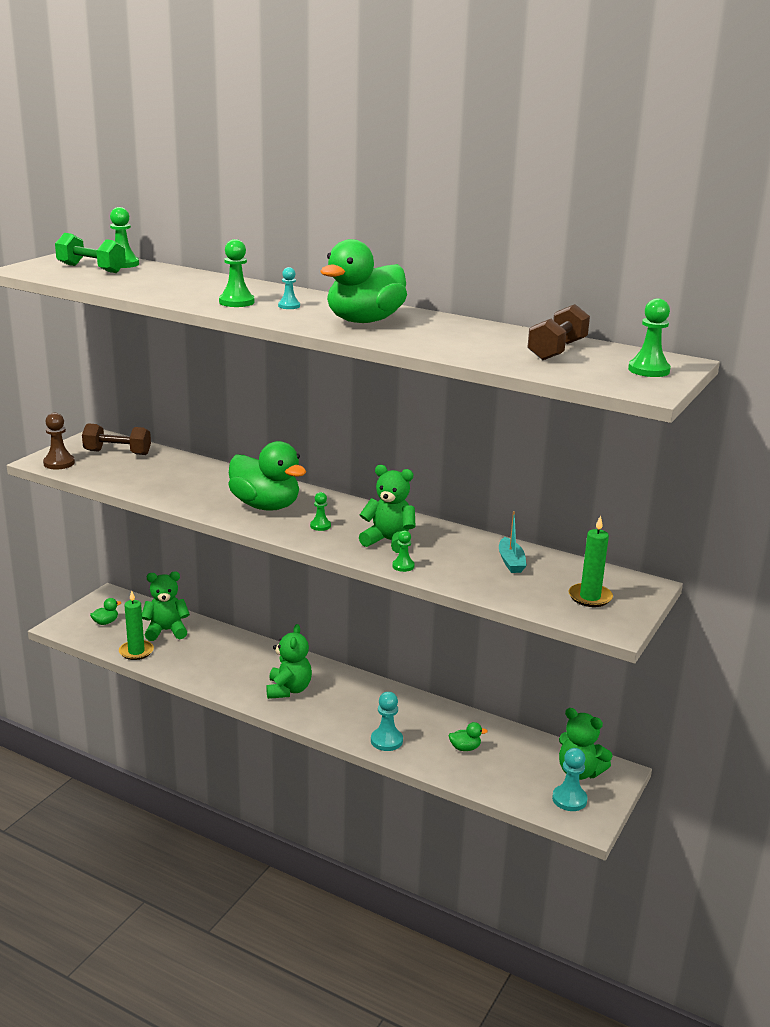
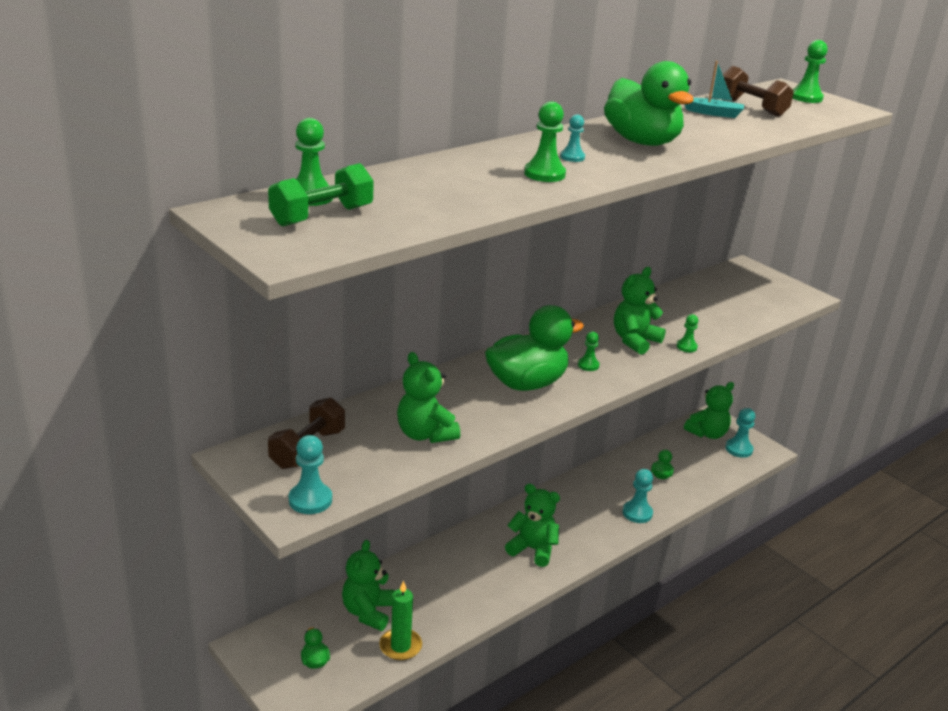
camera: 70 degrees left, 5 degrees up
brown pawn [43,413,75,470] -> turquoise pawn [289,435,332,514]
turquoise boat [499,511,527,573] -> turquoise boat moved to [684,61,744,118]
green candle [568,515,613,607] -> none
none -> green teddy bear [397,352,460,443]

